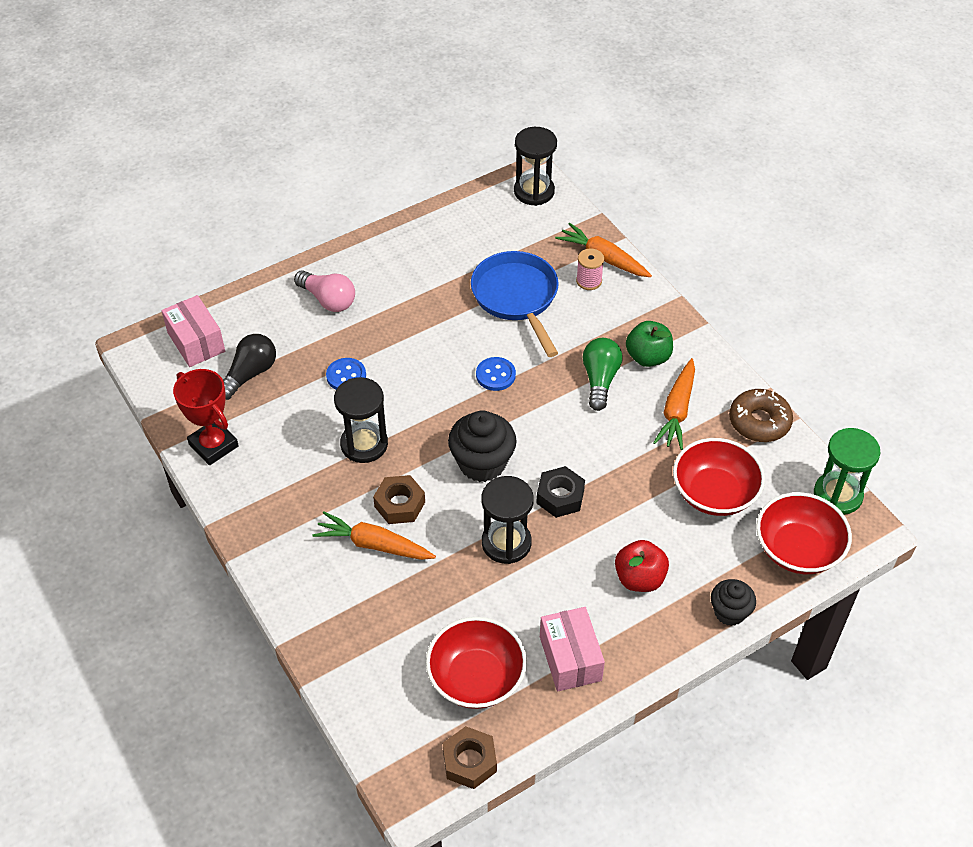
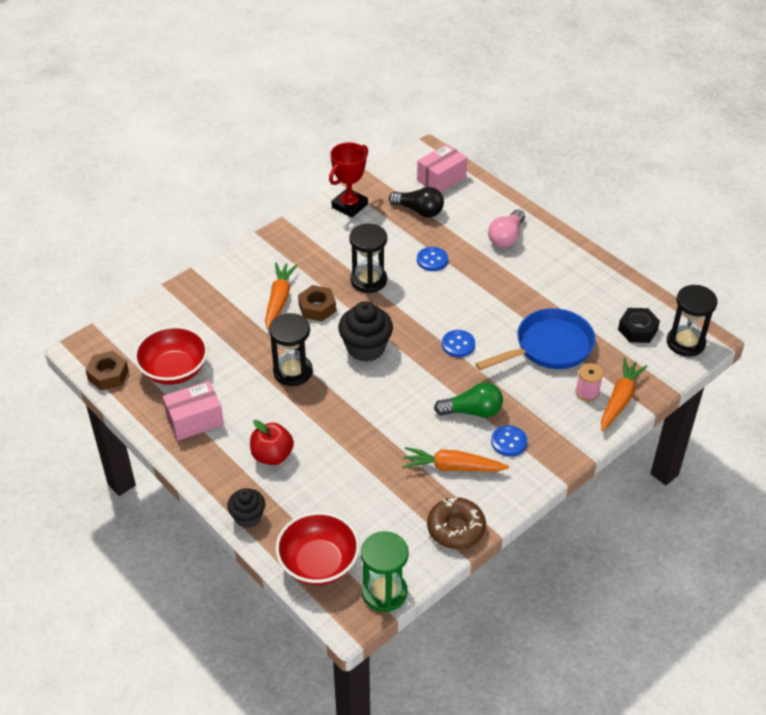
camera: 80 degrees right, 5 degrees down
black nut [536,466,585,518] -> black nut moved to [618,308,660,343]
green apple [626,321,673,367] -> blue button [491,425,527,456]
red bowl [673,438,765,516] -> none

